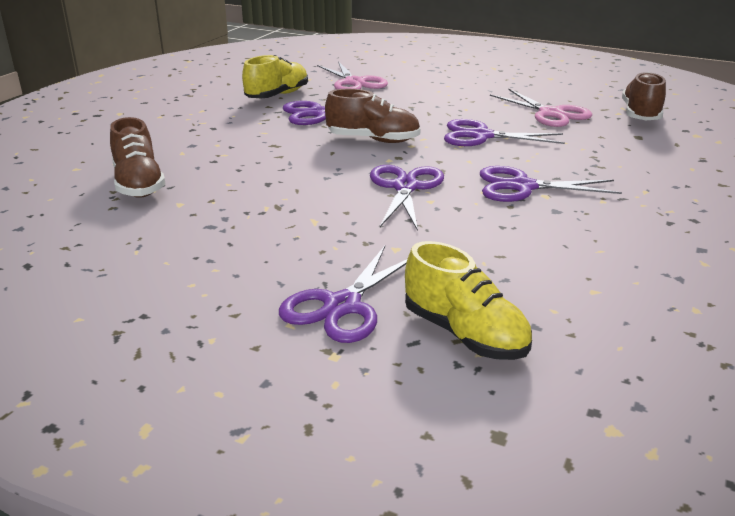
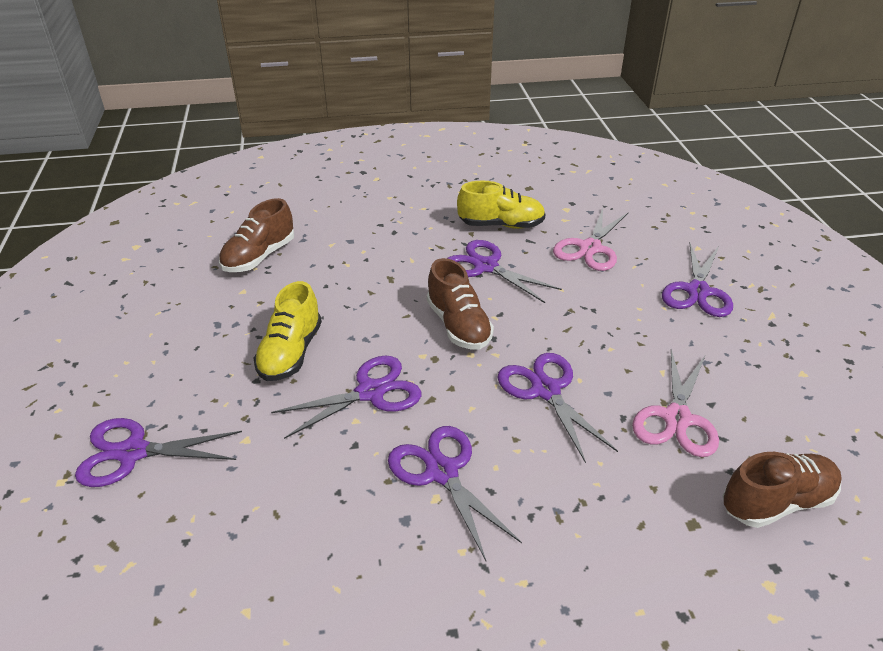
camera: 55 degrees right, 10 degrees up
yellow shoe [405,241,532,360] -> yellow shoe moved to [254,281,322,381]
none -> purple scissors [662,243,733,317]

